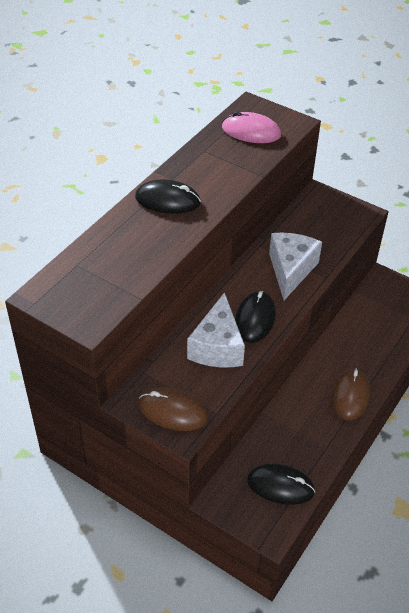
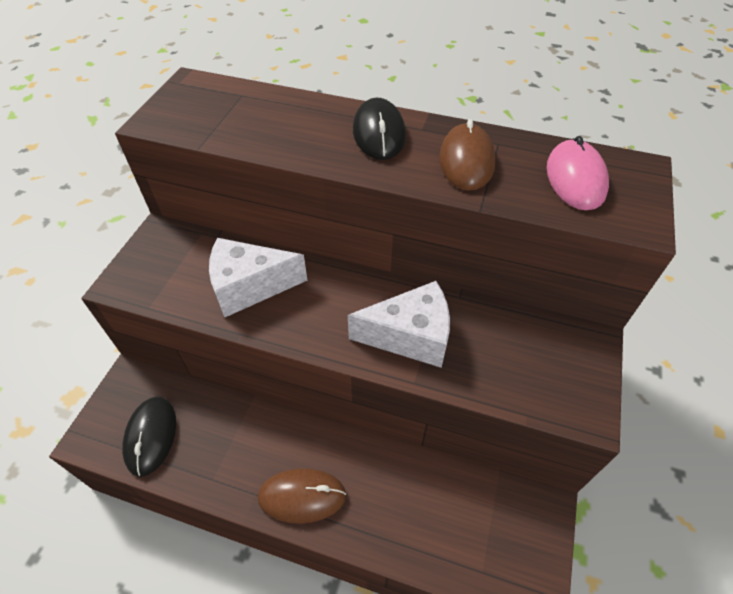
camera: 75 degrees right, 5 degrees up
brown mouse [138,388,208,431] -> brown mouse moved to [439,119,495,191]
black mouse [235,291,276,343] -> none

